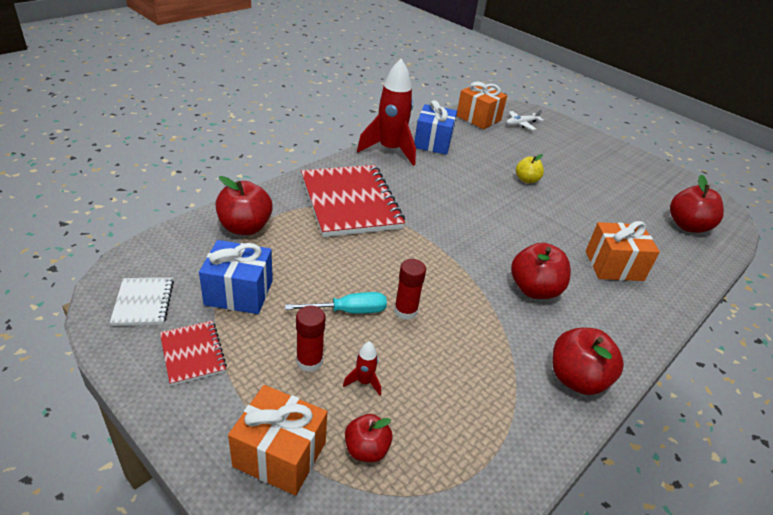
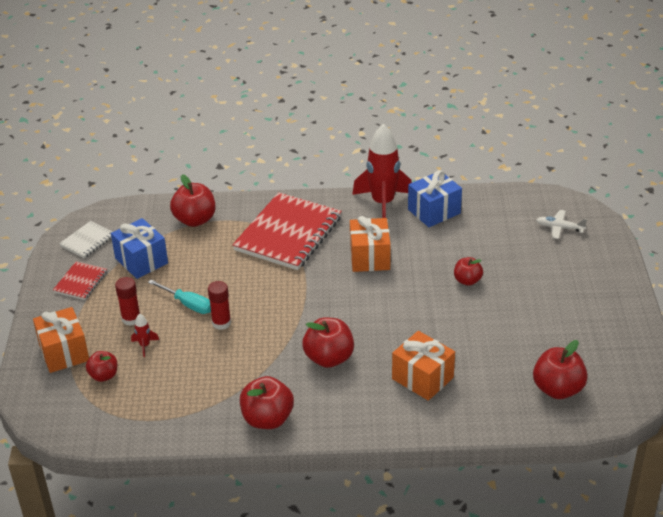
camera: 50 degrees right, 0 degrees up
orange gift [456,82,507,129] -> orange gift moved to [350,216,391,272]
yellow apple [516,154,544,183] -> red apple [454,257,483,286]

